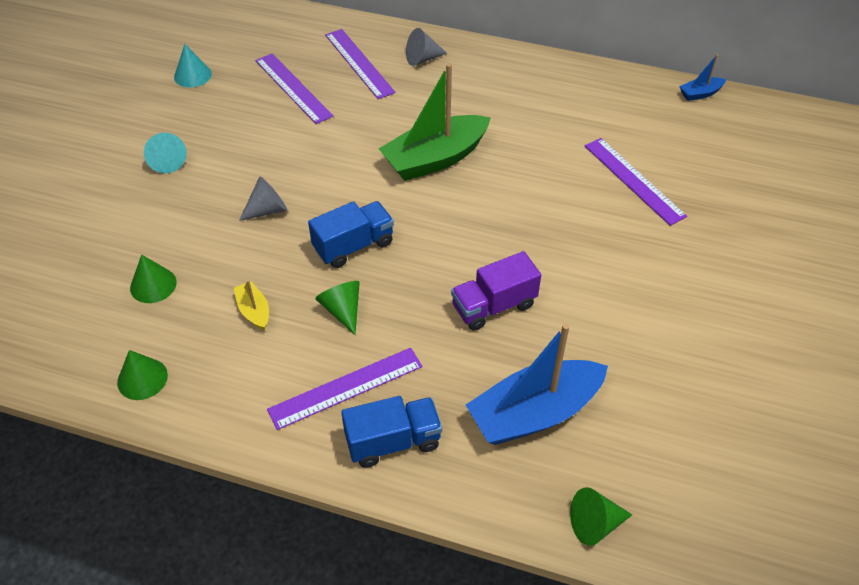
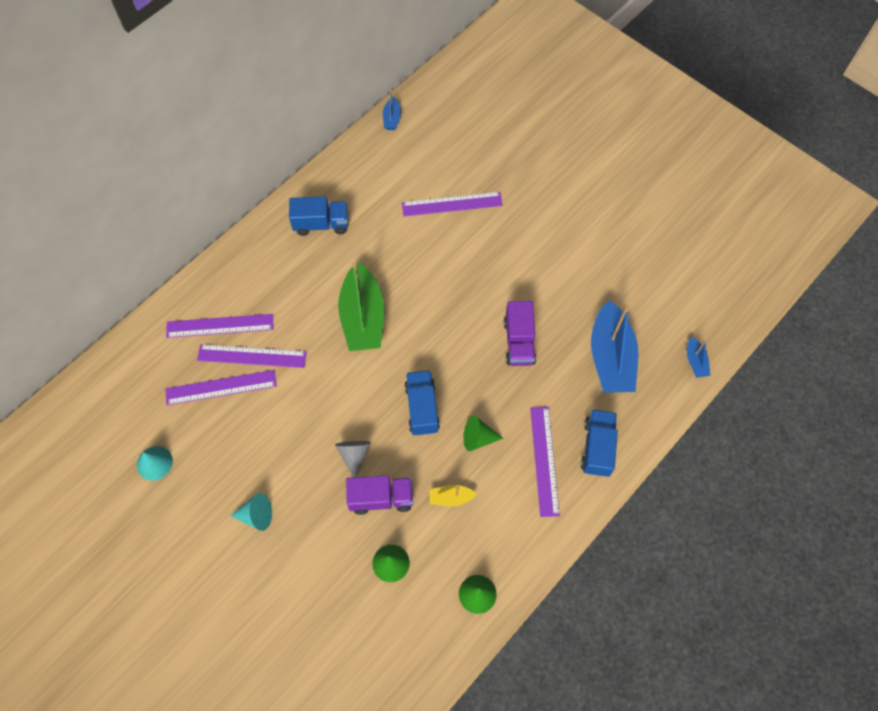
camera: 65 degrees left, 15 degrees up
grey cone [406,28,447,66] -> none
green cone [570,487,632,546] -> blue boat [687,337,710,378]
none -> purple ruler [197,344,307,368]
none -> blue truck [289,197,348,236]
none -> purple truck [346,475,413,515]

